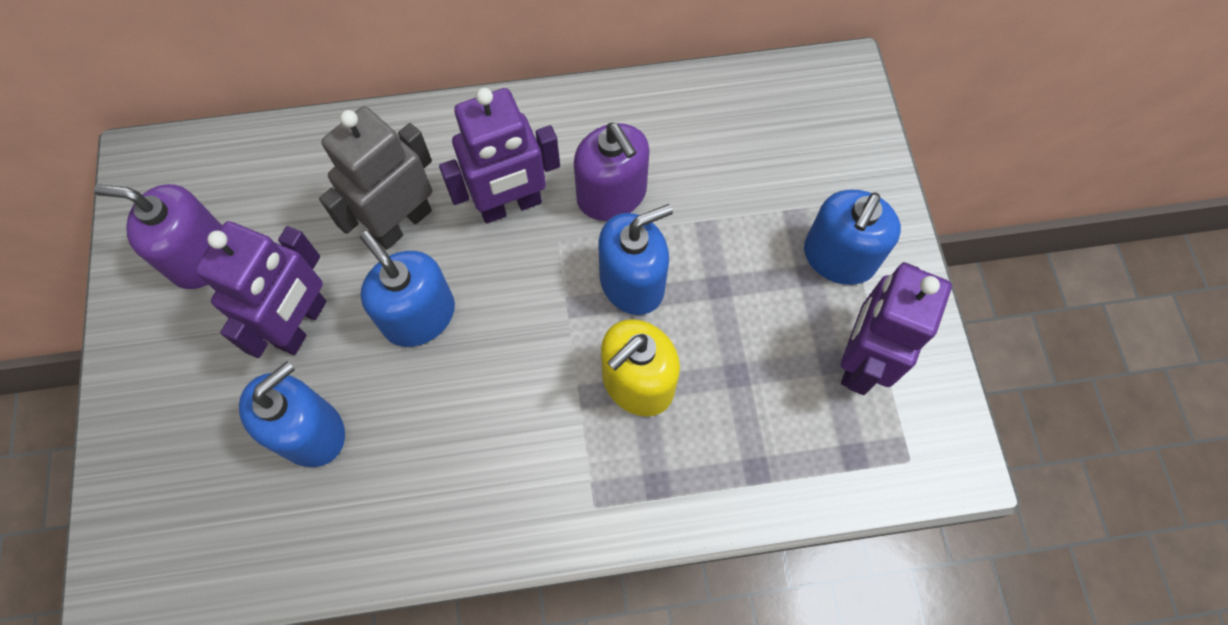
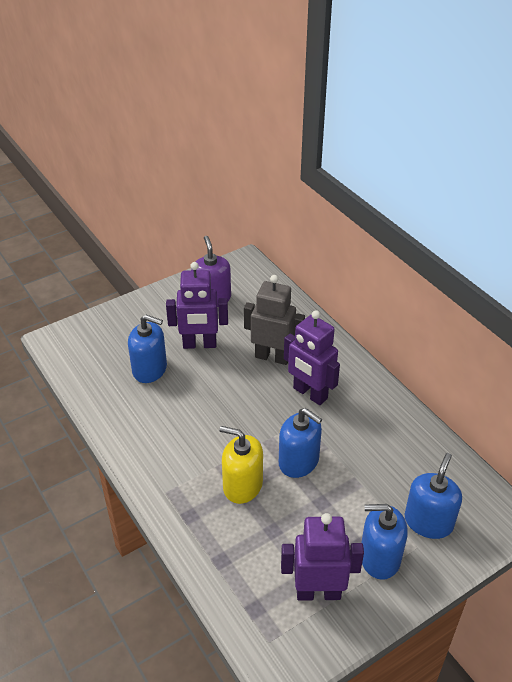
camera: 65 degrees right, 25 degrees down
blue soap dispenser [360,231,455,347] -> blue soap dispenser moved to [405,453,462,539]
purple soap dispenser [574,123,650,221] -> none

